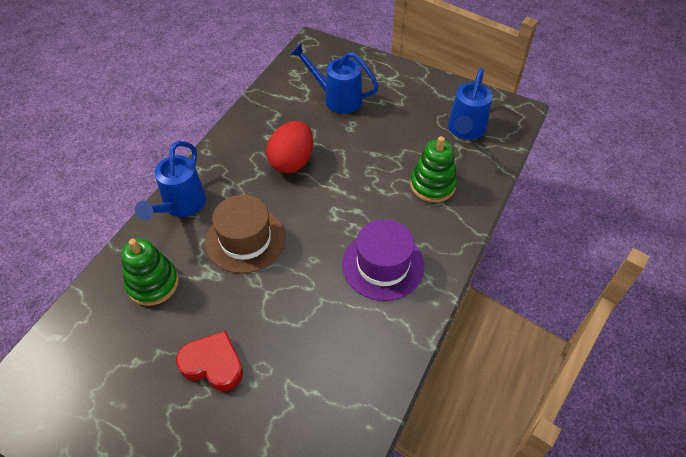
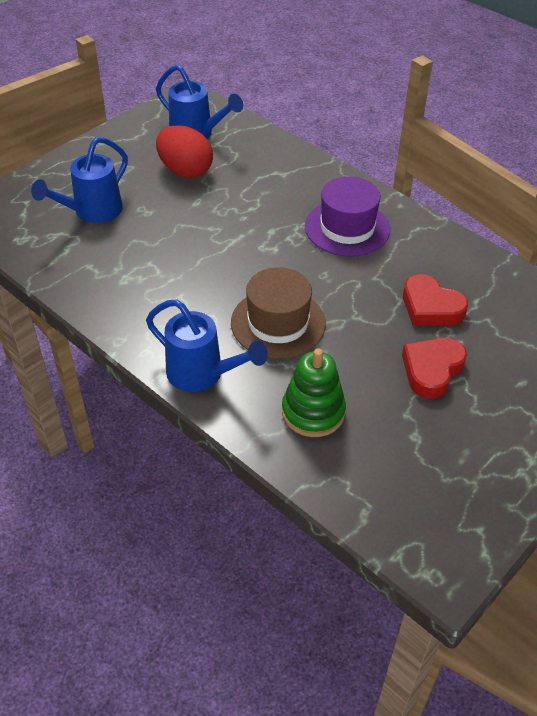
camera: 75 degrees left, 5 degrees down
red egg [266,121,313,173] -> red egg moved to [156,125,213,178]
green stacking toy [410,136,457,202] -> none
none -> red heart [403,274,468,326]

